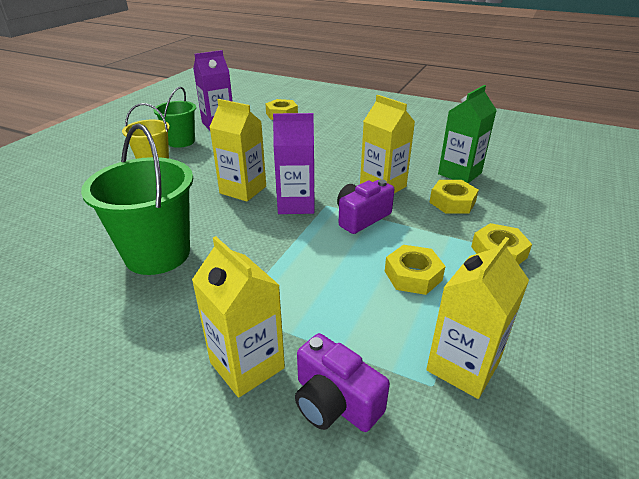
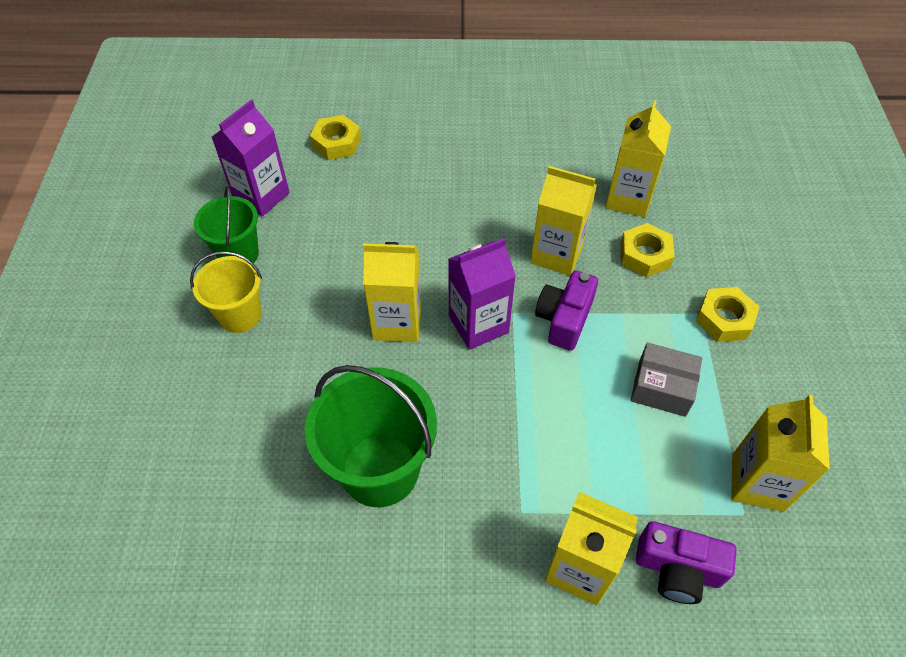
camera: 25 degrees left, 20 degrees up
yellow nut [385,245,446,295] -> grey box [631,343,702,417]
green carton [438,85,497,183] -> yellow carton [605,100,671,217]

